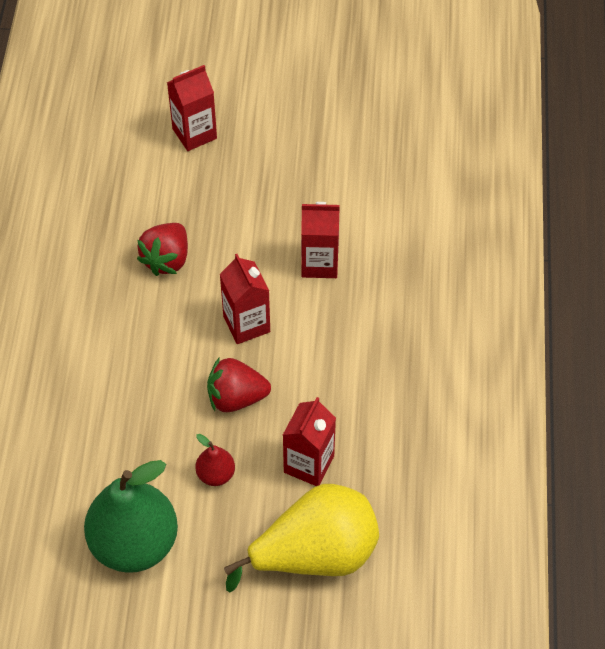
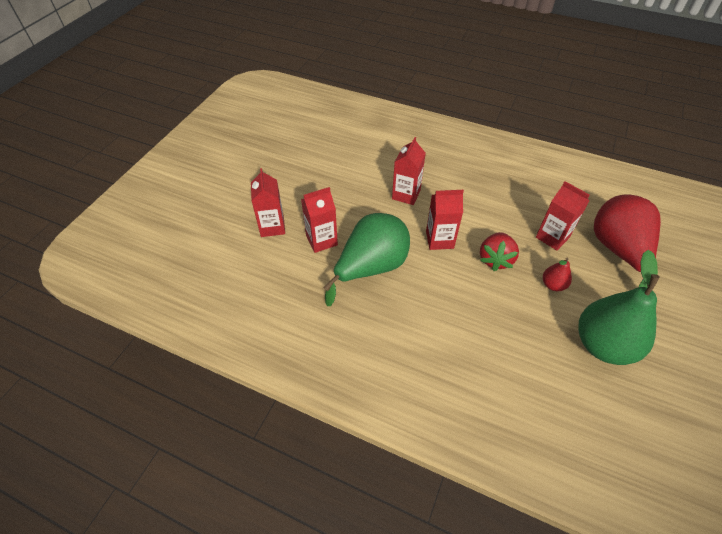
camera: 70 degrees left, 5 degrees down
red strawberry [137,223,188,276] -> green pear [323,213,410,306]
yellow pear [224,484,379,592] -> red pear [594,194,661,288]
none -> red carton [301,187,338,253]

